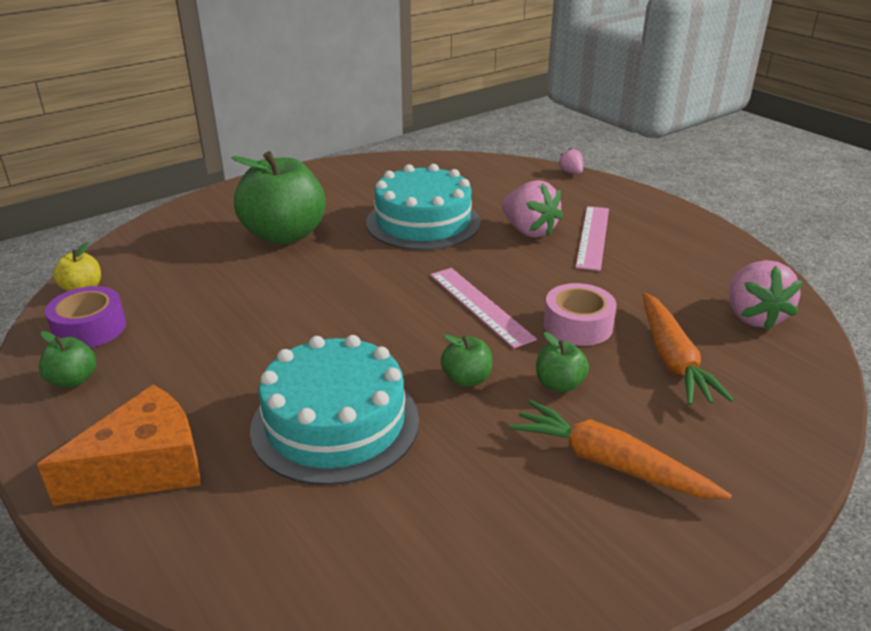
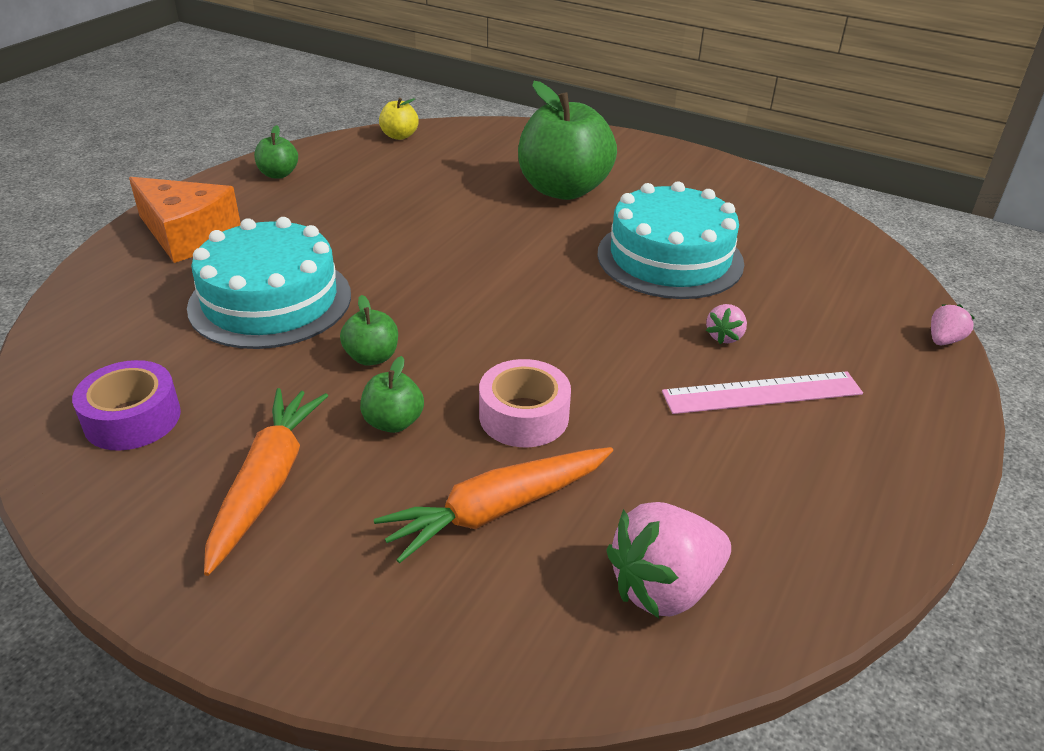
camera: 65 degrees right, 5 degrees up
purple tape [45,286,126,348] -> purple tape moved to [72,360,181,451]
pink ruler [430,268,537,349] -> none
pink strawberry [502,180,563,238] -> pink strawberry [706,304,747,344], size x0.50

